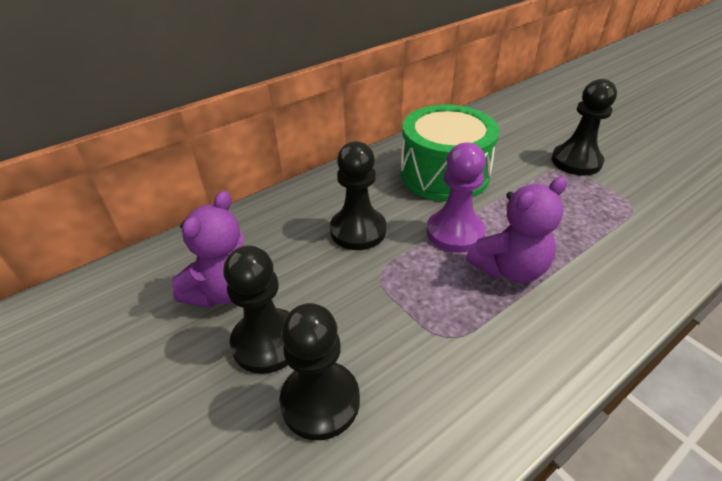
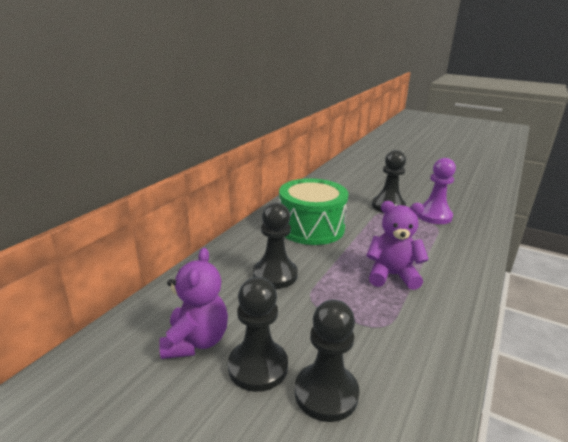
camera: 25 degrees left, 15 degrees down
purple pawn [427,142,486,253] -> purple pawn moved to [418,158,456,224]
purple teddy bear [466,177,567,283] -> purple teddy bear turned 120 degrees counterclockwise [366,201,429,290]

